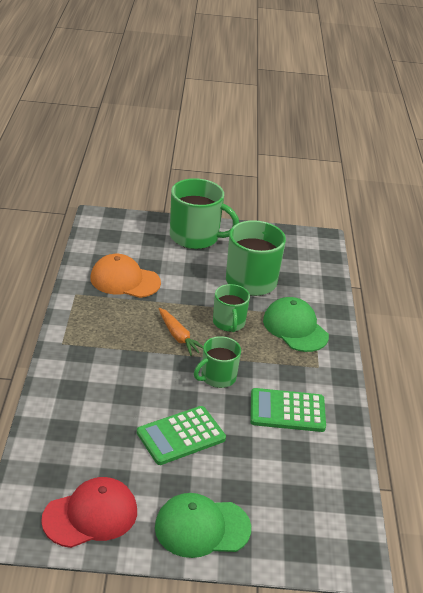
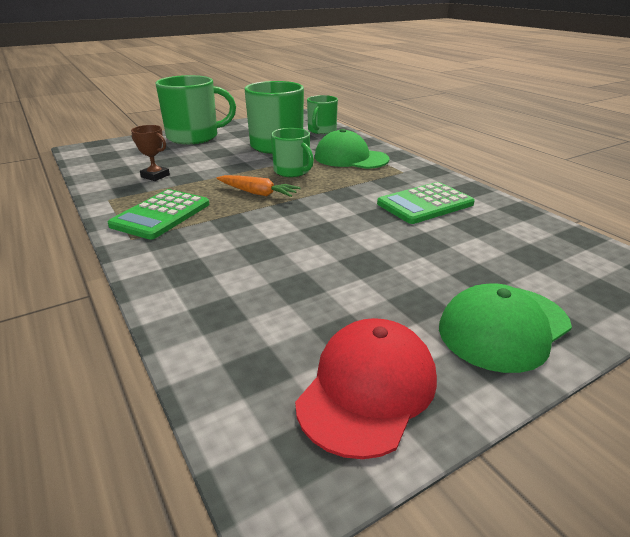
camera: 30 degrees left, 5 degrees down
orange cap [90,254,161,298] -> brown trophy [131,125,170,181]
green calculator [137,406,226,465] -> green calculator moved to [108,189,209,240]
green mug [194,336,241,388] -> green mug moved to [307,95,338,134]

